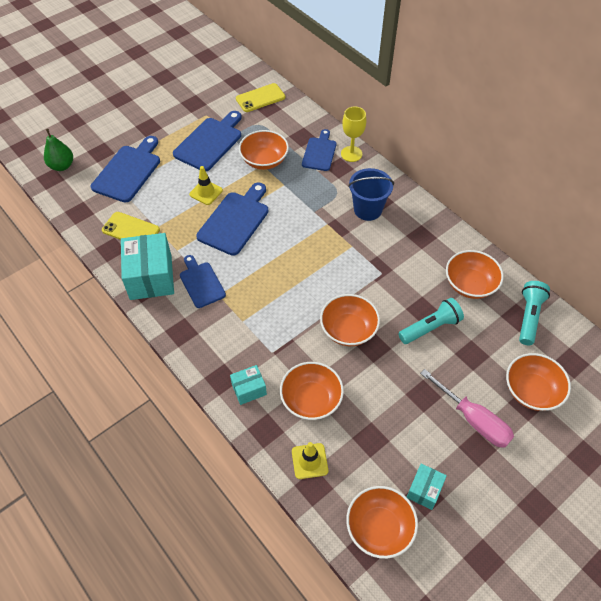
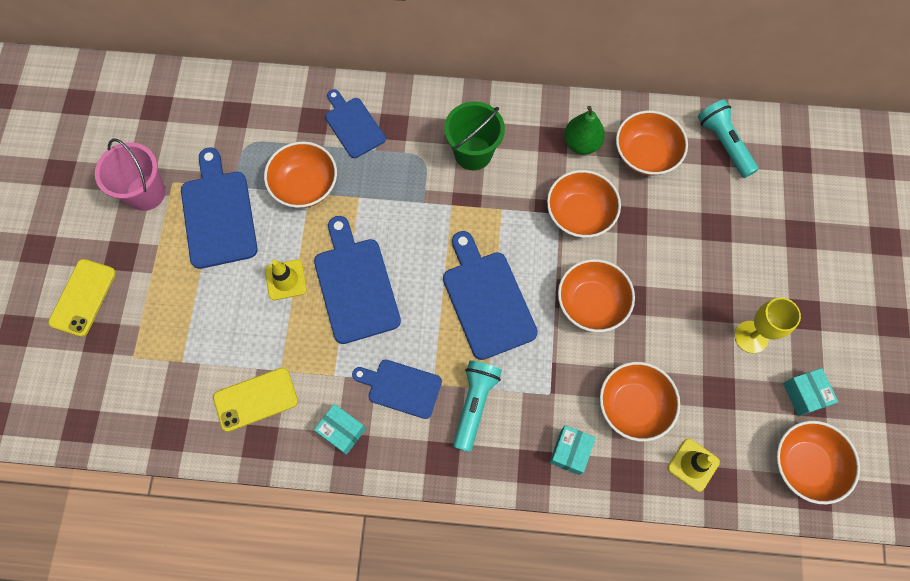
camera: 45 degrees left, 15 degrees up
green pear [44,129,73,171] -> green pear moved to [564,106,605,155]
blue cutting board [91,136,160,203] -> blue cutting board moved to [443,231,538,360]
turquoise box [121,233,174,300] -> turquoise box [314,404,366,455], size x0.52
yellow phone [236,83,285,112] -> yellow phone moved to [48,259,116,337]
yellow goblet [341,107,366,162] -> yellow goblet moved to [734,298,801,353]
blue bucket [348,168,394,221] -> green bucket [444,102,505,170]
turquoise flashlight [398,298,464,344] -> turquoise flashlight moved to [453,361,502,452]
pink screwdriver [420,369,514,448] -> none
orange bowl [506,353,571,411] -> orange bowl moved to [547,170,621,238]
none -> pink bucket [95,138,165,211]

